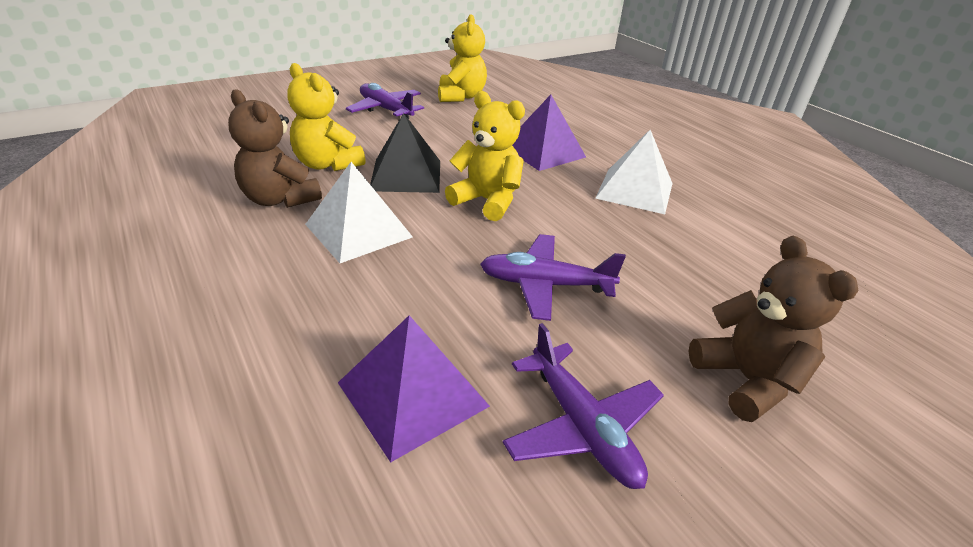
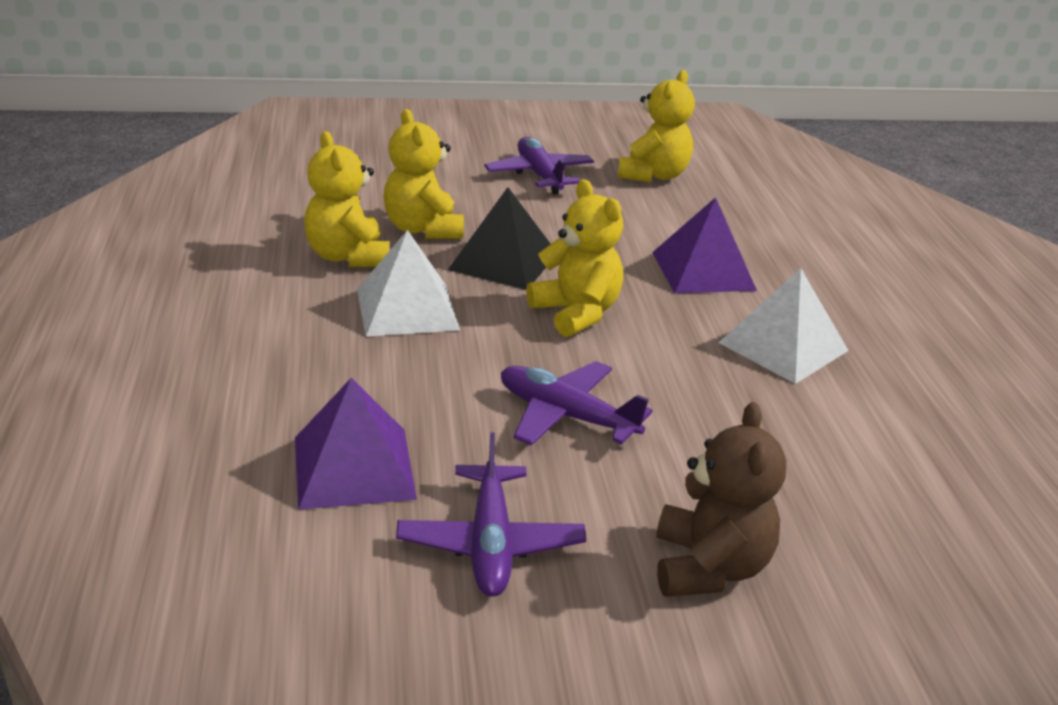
camera: 25 degrees right, 5 degrees down
brown teddy bear [228,89,322,208] -> yellow teddy bear [304,131,389,267]

